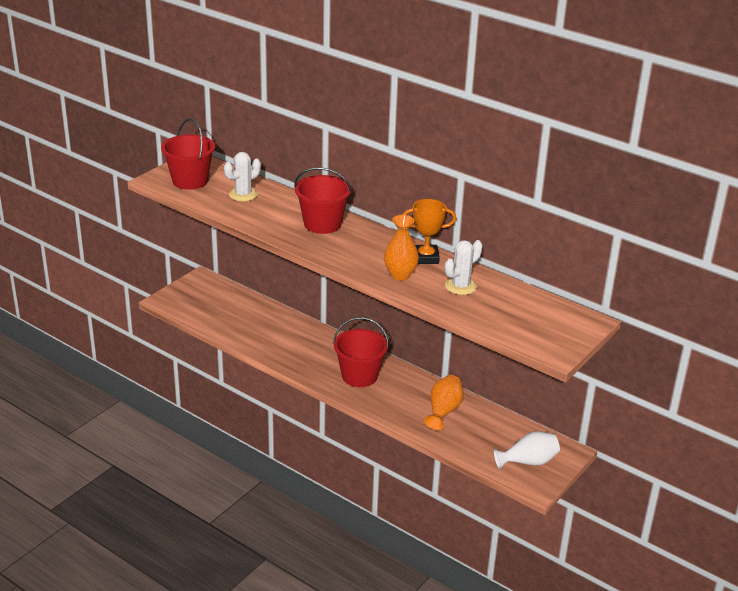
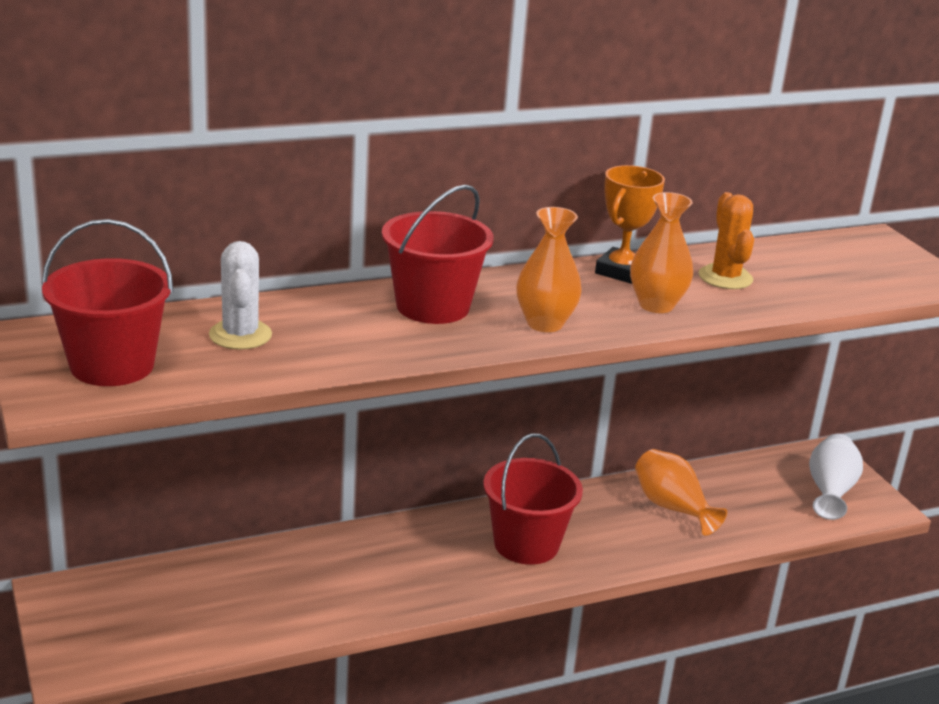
camera: 60 degrees left, 5 degrees down
white cactus [445,240,483,295] -> orange cactus [699,192,754,289]
none -> orange vase [516,207,582,332]

